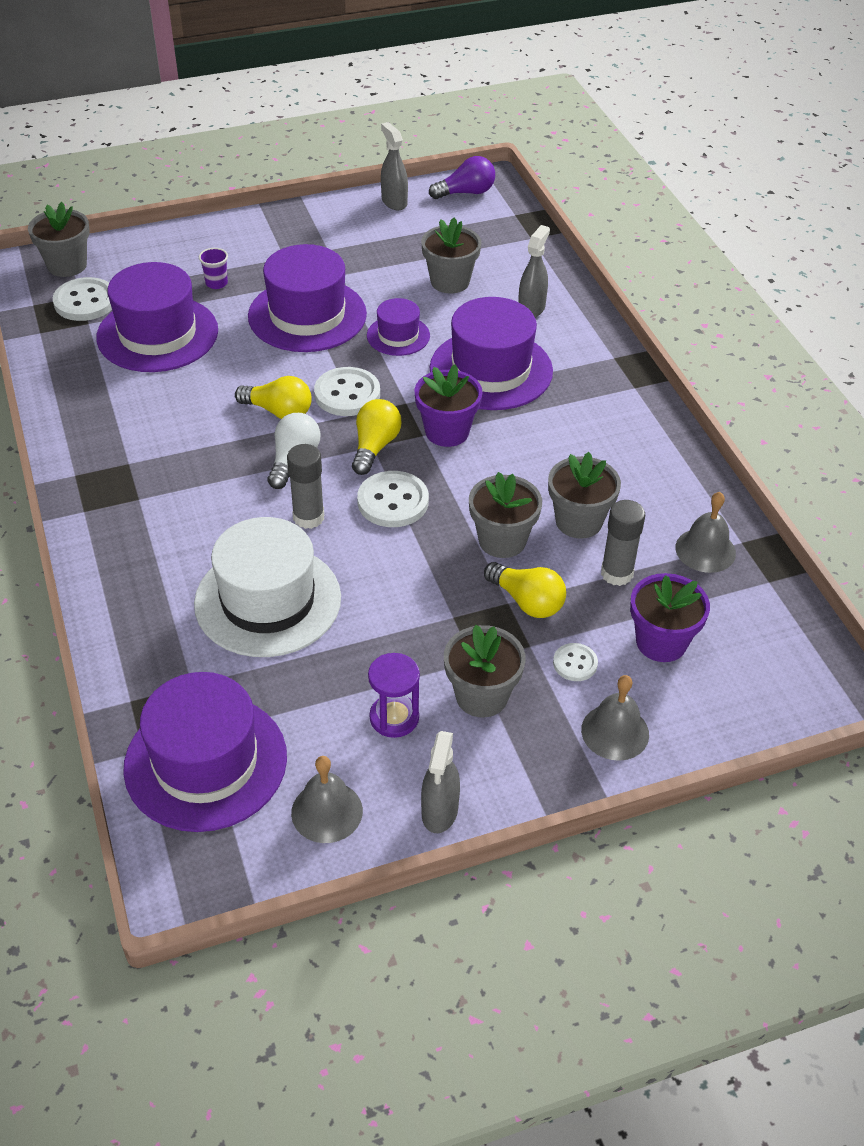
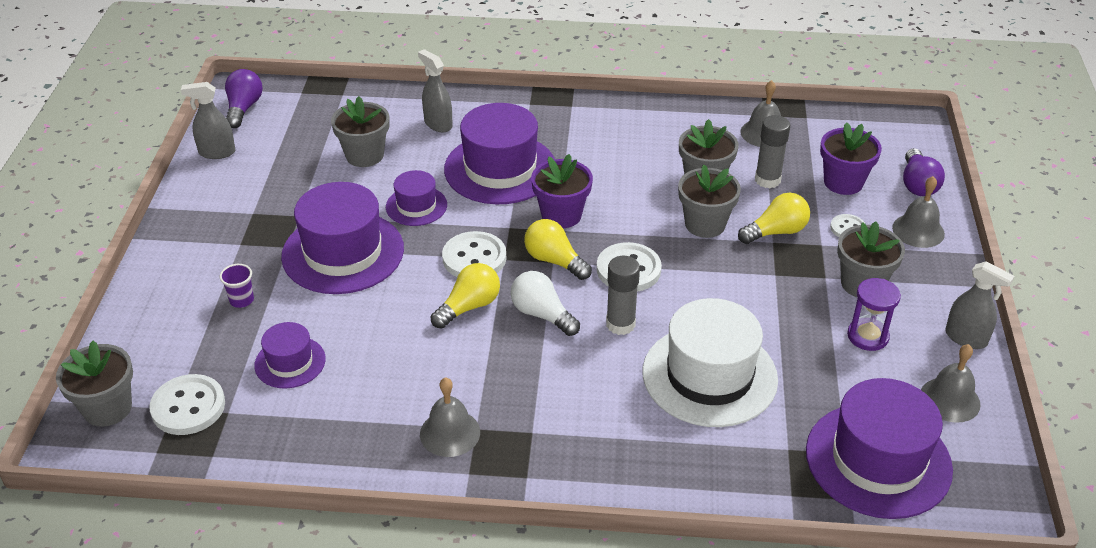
camera: 65 degrees left, 5 degrees down
purple hat [96,262,218,372] -> purple hat [254,322,326,389], size x0.53
none -> grey bell [420,377,480,457]
none -> purple light bulb [903,148,945,196]

